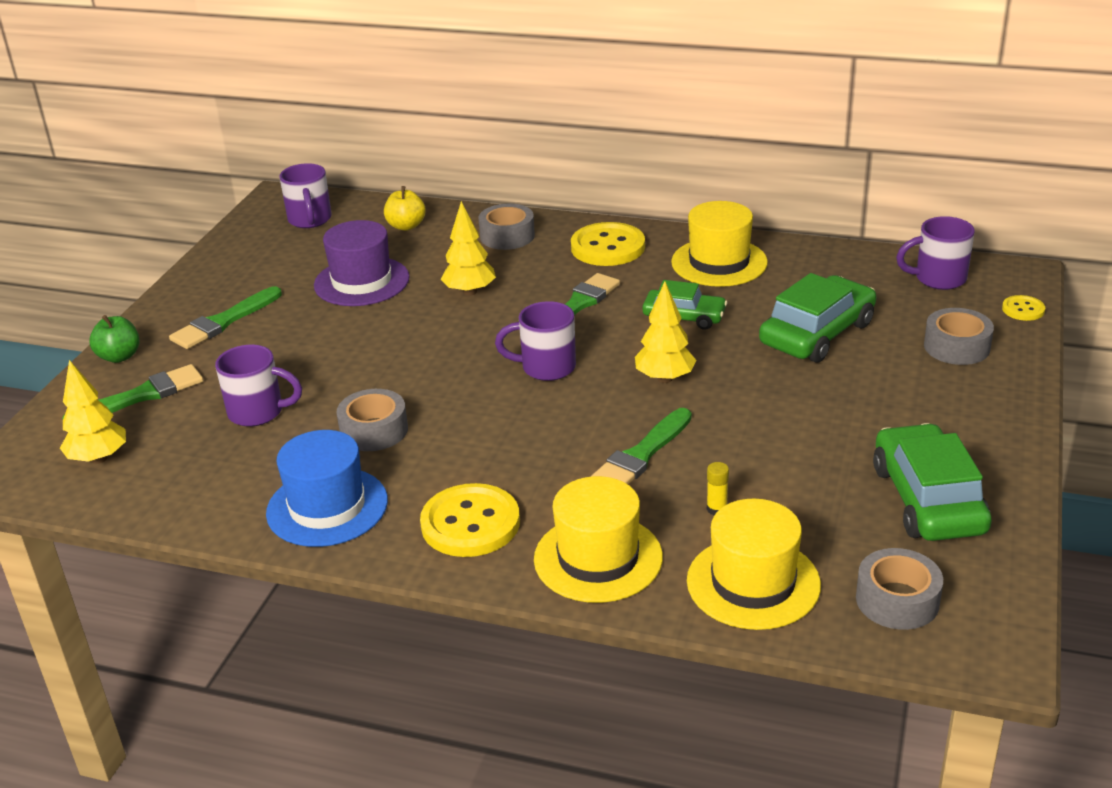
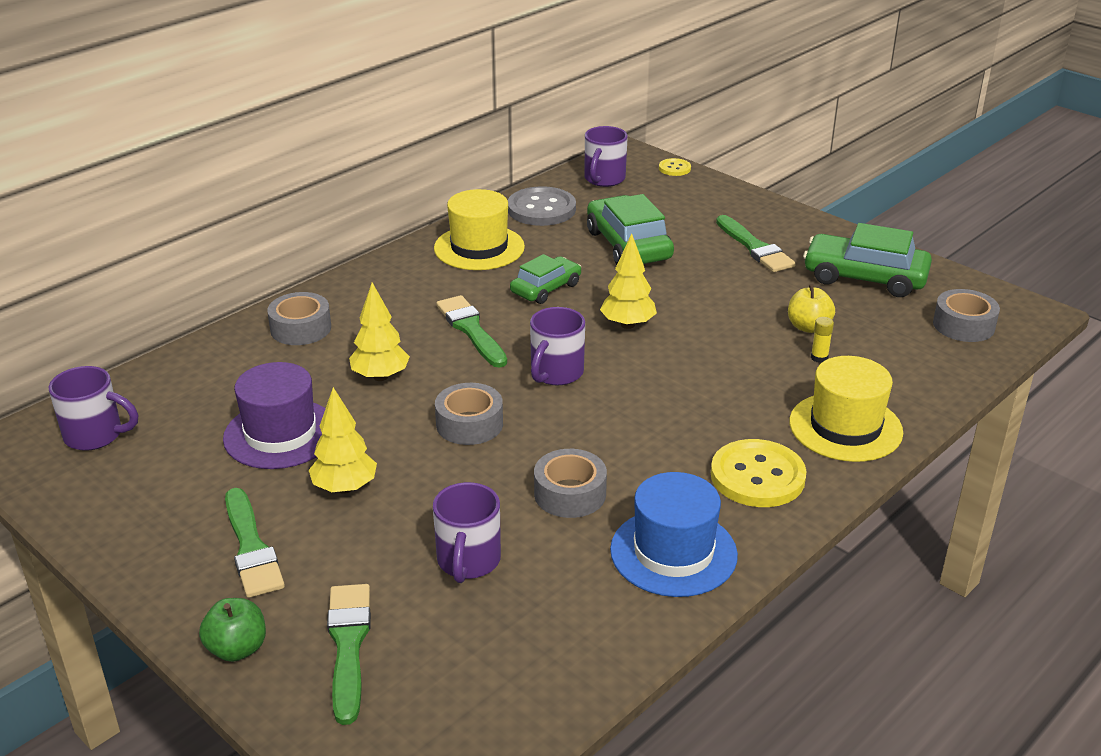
camera: 65 degrees left, 0 degrees up
yellow tree [60,360,126,464] -> yellow tree moved to [309,387,377,494]
purple mug [215,345,302,427] -> purple mug turned 150 degrees clockwise [433,482,501,583]
yellow apple [384,186,426,231] -> yellow apple moved to [788,284,835,333]
yellow button [571,222,645,266] -> none
green brush [590,408,692,484] -> green brush moved to [716,215,796,272]
yellow hat [687,499,821,630] -> none
grey tape [924,308,994,365] -> grey tape moved to [435,383,503,445]
none -> grey button [508,186,576,226]

